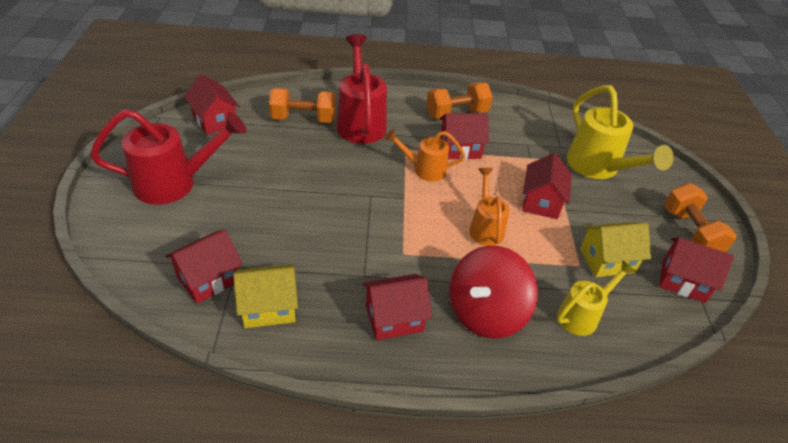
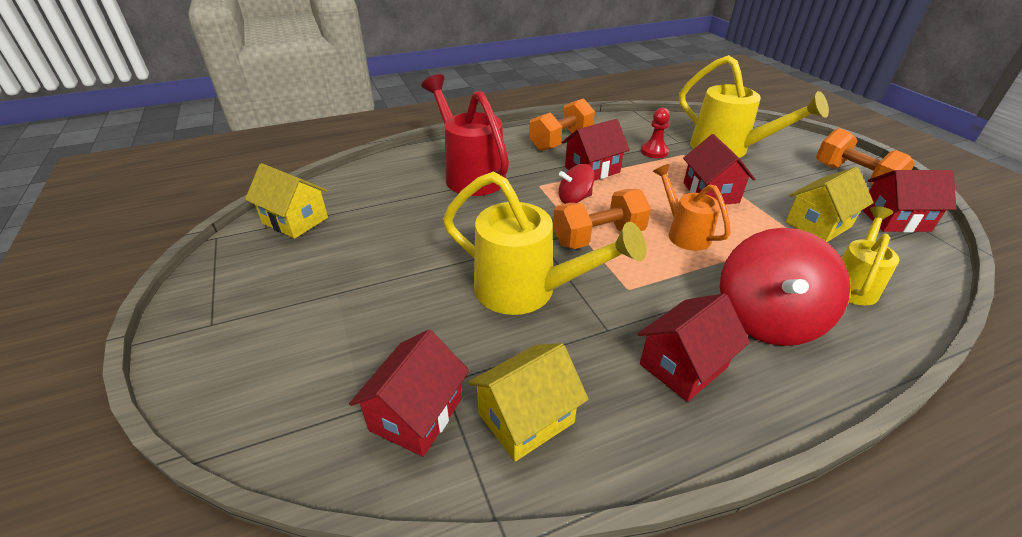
camera: 20 degrees left, 5 degrees down
red watering can [90,109,247,205] -> none
red house [184,74,240,135] -> yellow house [245,163,328,239]
orange dumbbell [269,88,336,123] -> orange dumbbell moved to [553,189,651,249]
orange watering can [385,129,465,182] -> red spinning top [559,164,595,204]
none -> yellow watering can [443,172,647,315]
none -> red pawn [641,108,670,158]

